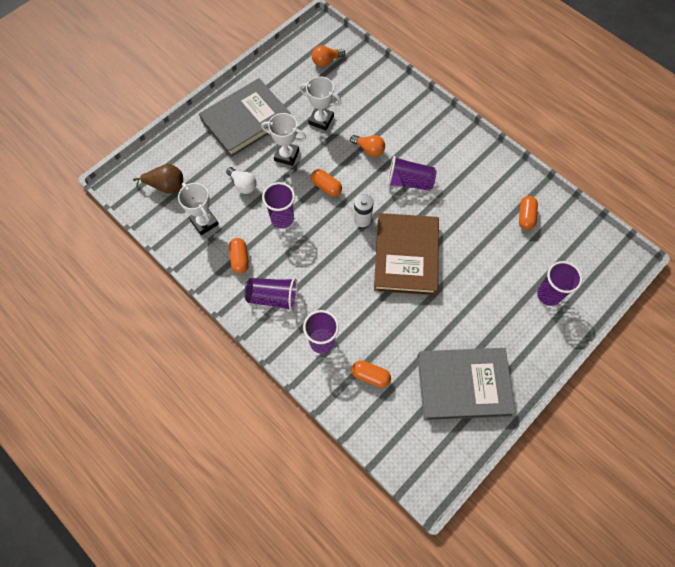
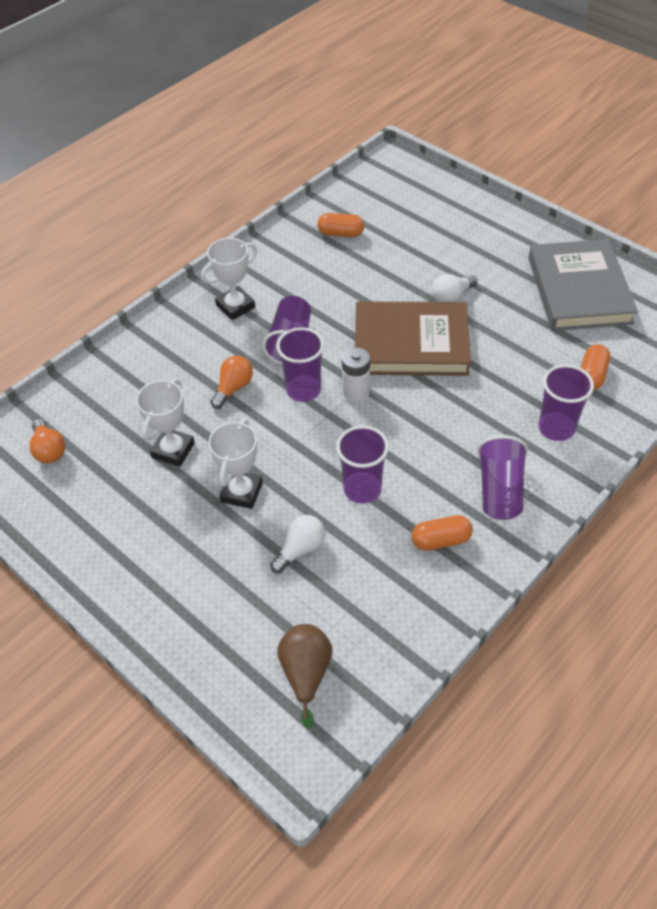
camera: 90 degrees left, 15 degrees down
white trophy [178,183,219,235] -> white trophy moved to [201,238,257,320]
grey book [199,78,291,157] -> none
orange capsule [311,169,342,197] -> none
purple cup [537,261,582,306] -> purple cup moved to [276,327,324,402]
none -> white light bulb [432,274,477,302]

